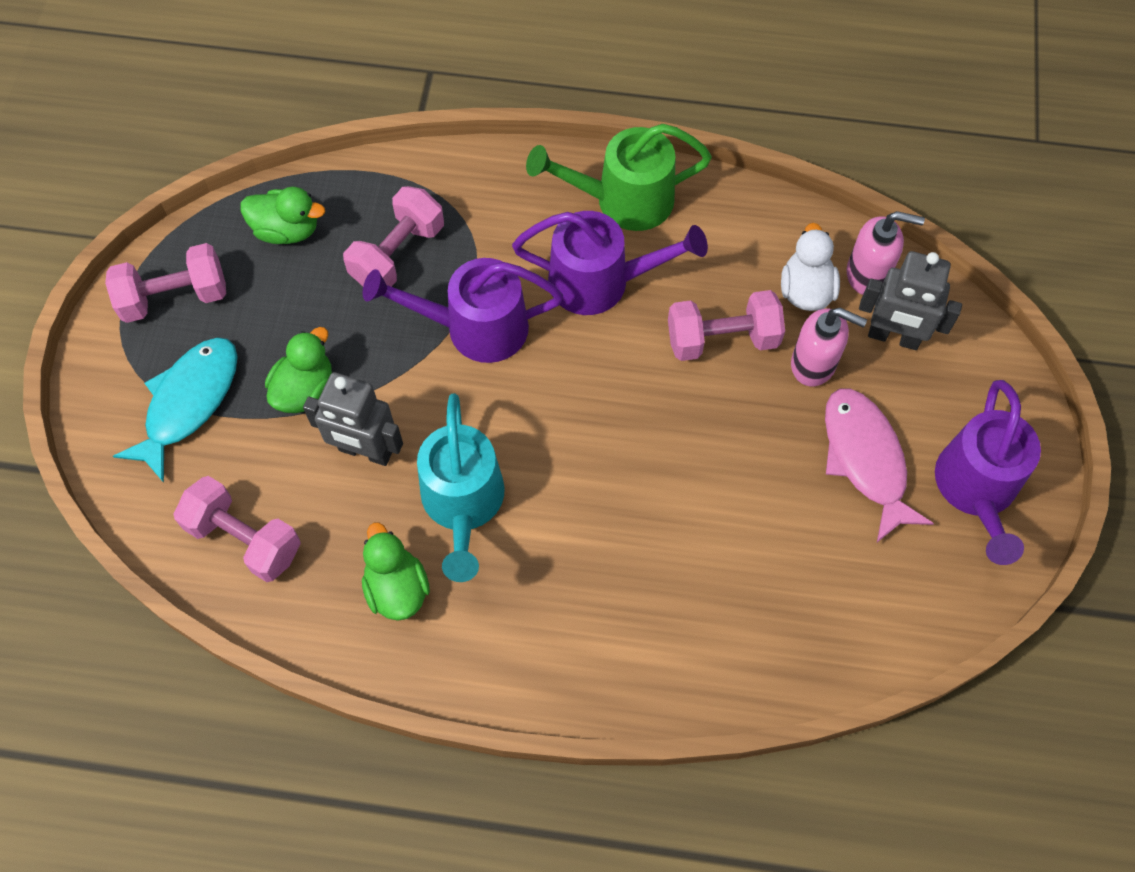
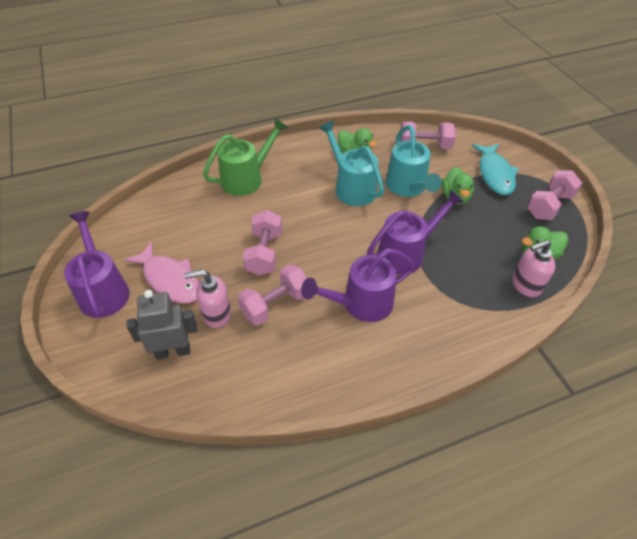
camera: 150 degrees right, 15 degrees down
grey robot [303,372,403,466] -> turquoise watering can [386,125,442,197]
pink dumbbell [343,186,444,287] -> pink dumbbell moved to [243,210,282,276]
green watering can [526,124,712,231] -> green watering can moved to [203,118,288,196]
white duck [781,223,840,311] -> none
pink soap dispenser [847,211,925,295] -> pink soap dispenser moved to [512,240,556,297]

